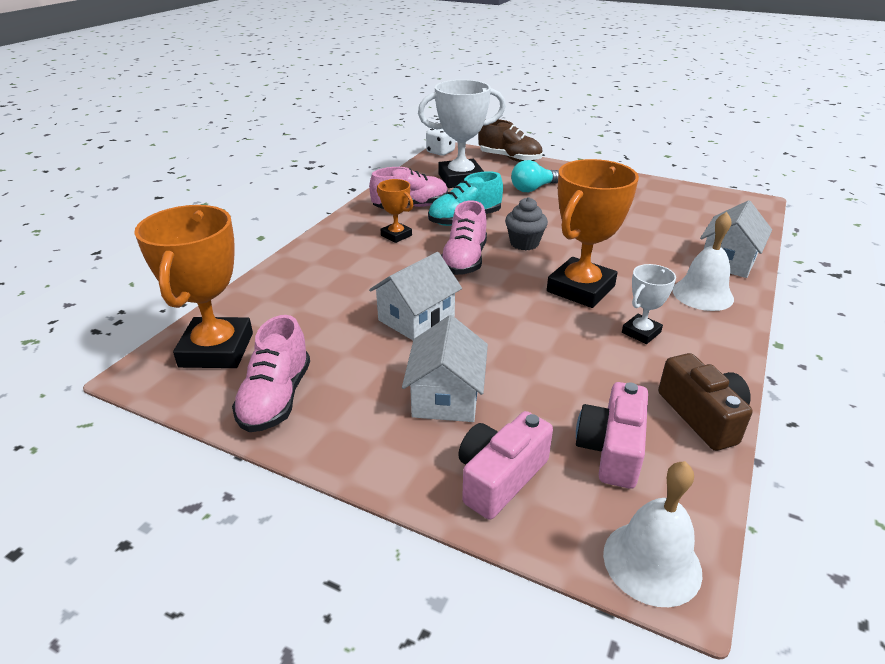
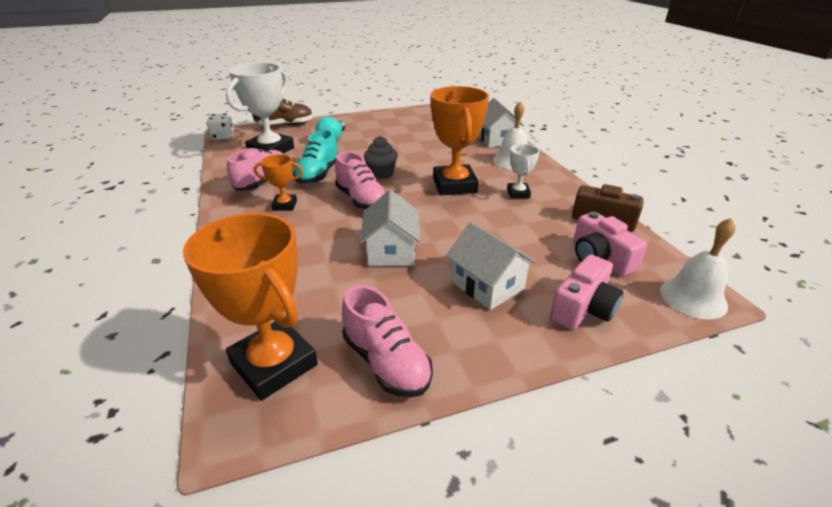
camera: 45 degrees left, 0 degrees up
pink camera [458,411,553,520] -> pink camera turned 135 degrees counterclockwise [550,255,623,330]

